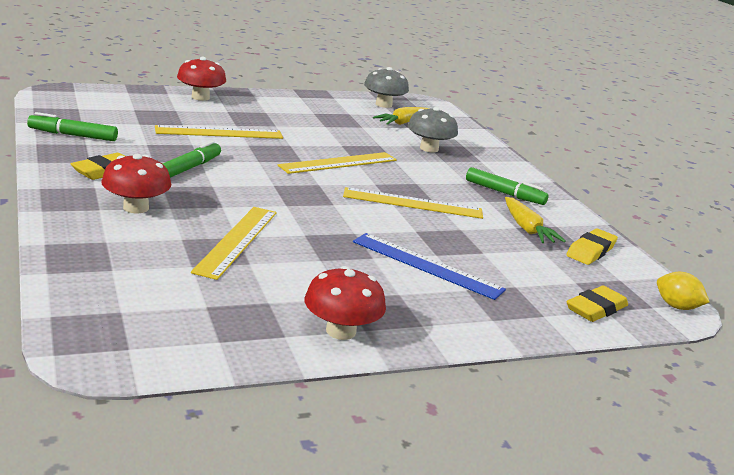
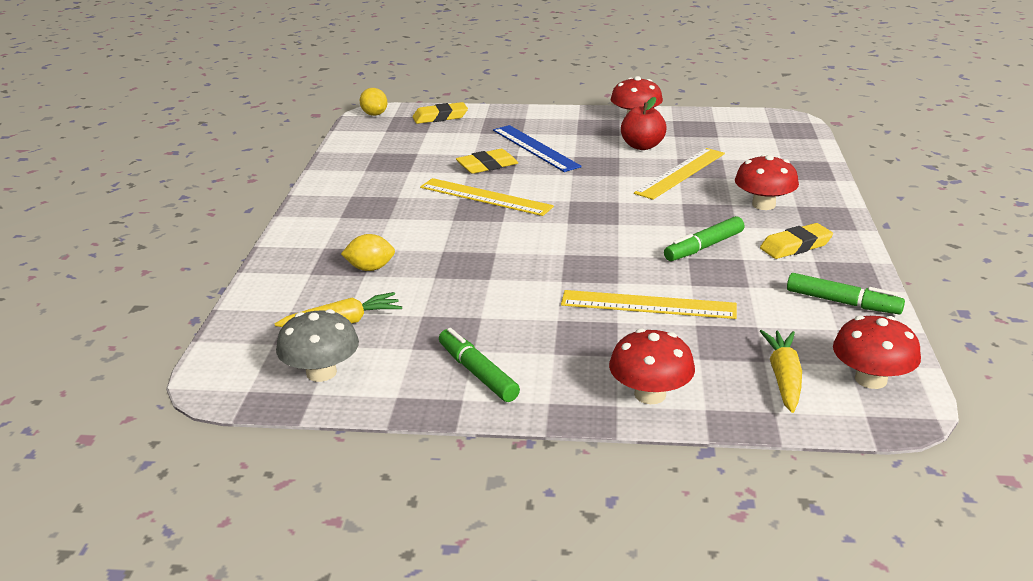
camera: 150 degrees left, 5 degrees up
yellow ruler [278,152,397,174] -> none
grey mushroom [408,107,458,152] -> yellow lemon [341,234,395,271]
green marker [466,167,548,205] -> green marker moved to [439,328,520,402]
yellow carrot [505,197,566,243] -> yellow carrot moved to [760,330,802,413]
yellow eraser [566,228,618,265] -> yellow eraser moved to [456,149,518,174]
none -> red apple [621,97,667,150]
none -> red mushroom [833,316,921,389]

